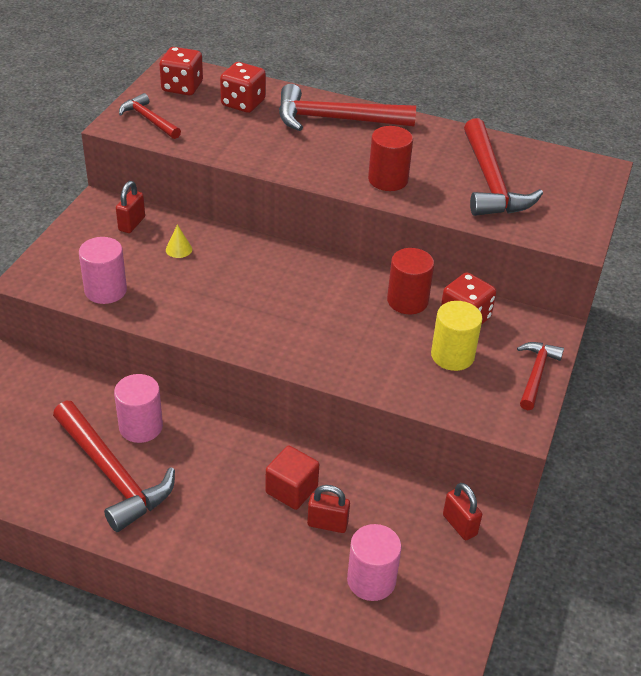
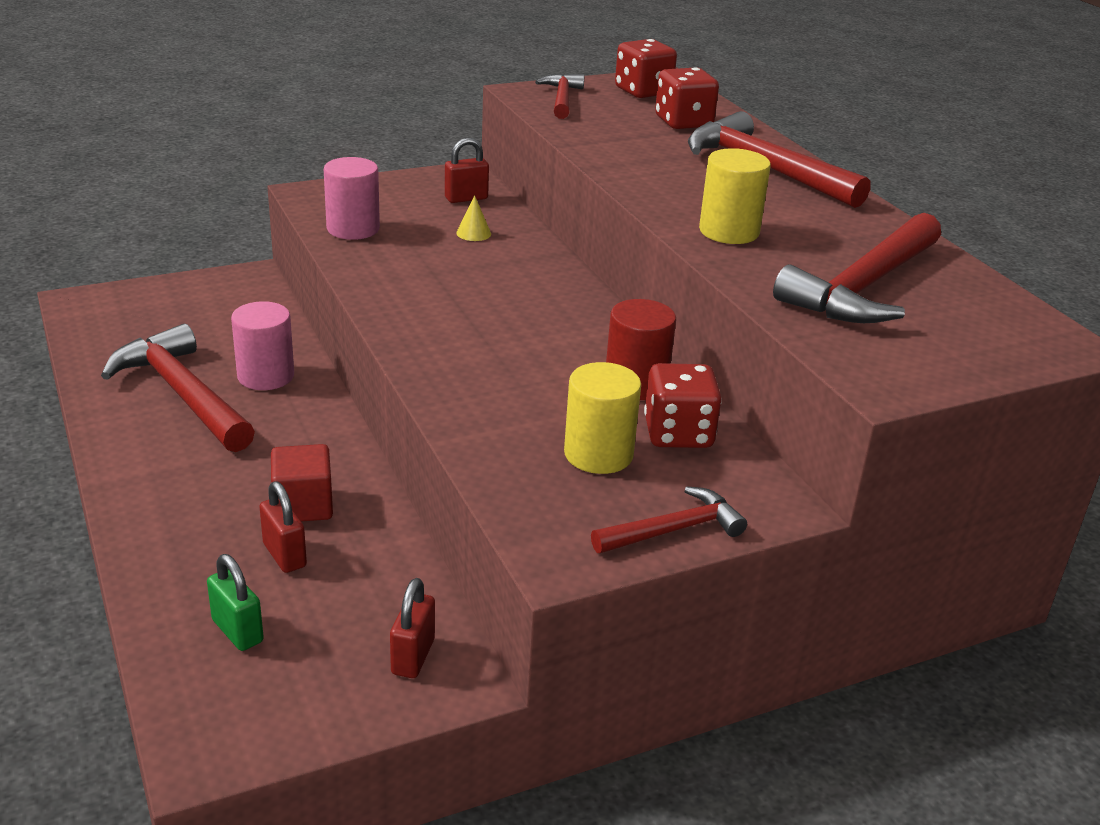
camera: 45 degrees right, 10 degrees down
red hammer [53,401,175,532] -> red hammer turned 135 degrees clockwise [101,324,255,452]
pink cylinder [347,524,402,601] -> green padlock [207,554,264,651]
red cylinder [368,126,413,191] -> yellow cylinder [699,148,771,244]

